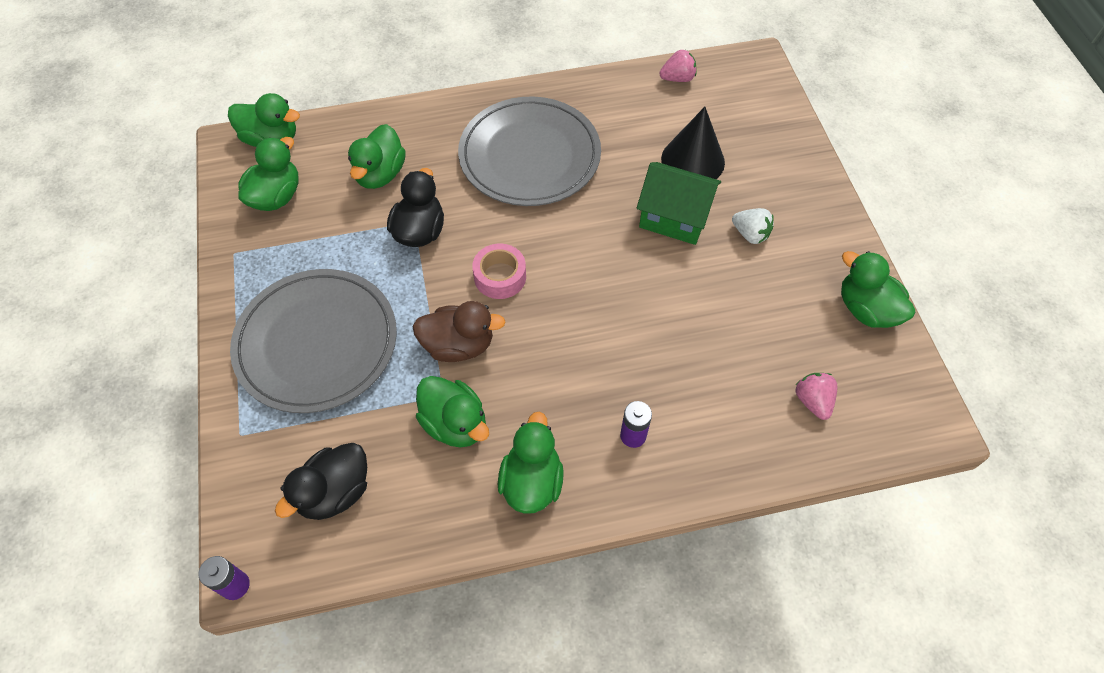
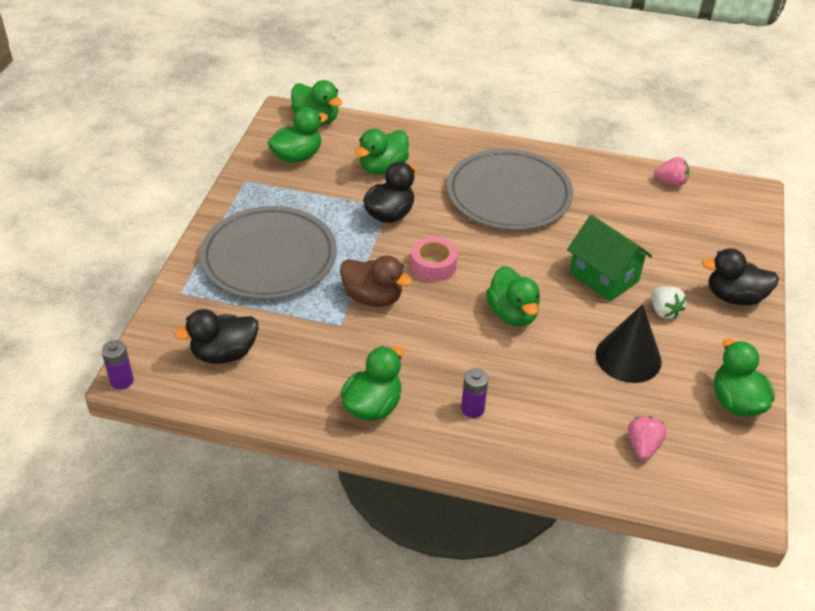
camera: 25 degrees right, 15 degrees down
green duck [416,376,489,448] -> green duck moved to [486,266,540,327]
black cone [661,107,725,179] -> black cone moved to [595,304,662,383]
none -> black duck [702,248,779,305]

